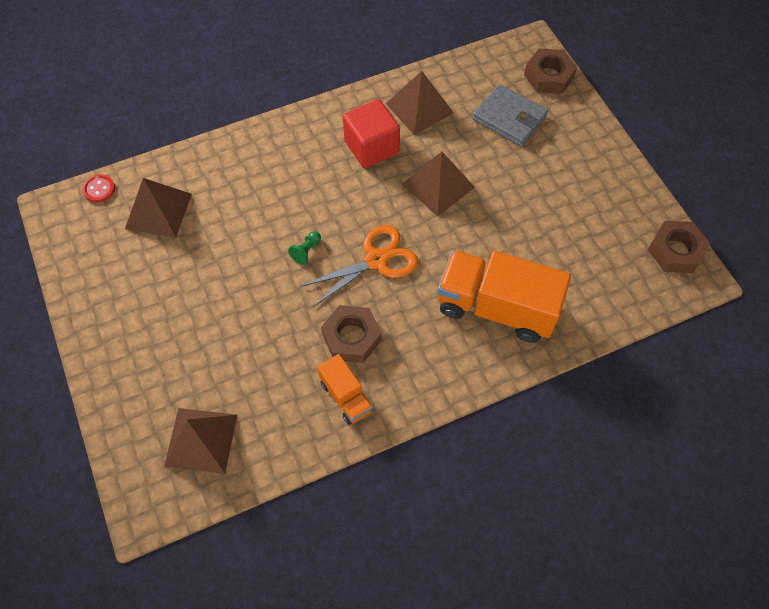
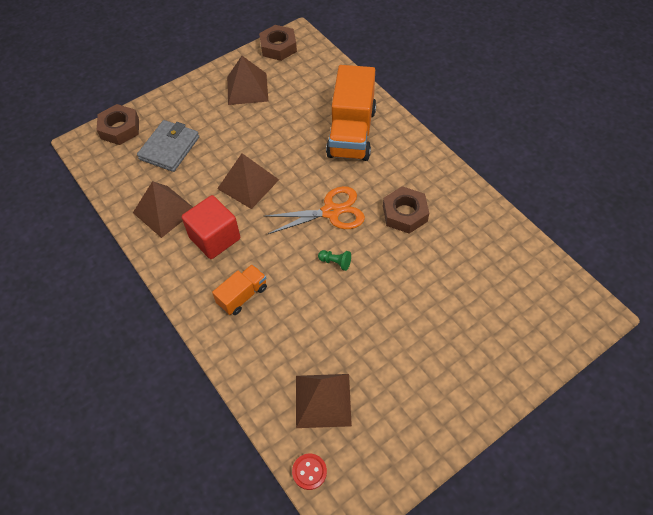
camera: 100 degrees left, 5 degrees down
brown pyramid [164,408,237,474] -> brown pyramid moved to [227,56,268,105]
orange scissors [300,225,418,307] -> orange scissors turned 120 degrees clockwise [264,186,365,234]
orange truck [317,354,373,425] -> orange truck moved to [212,264,267,315]

